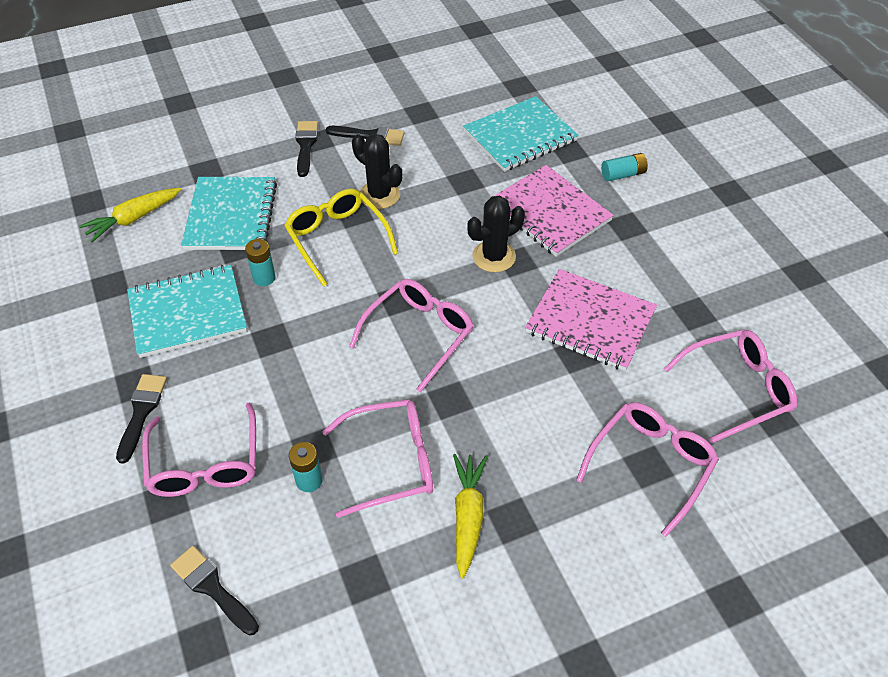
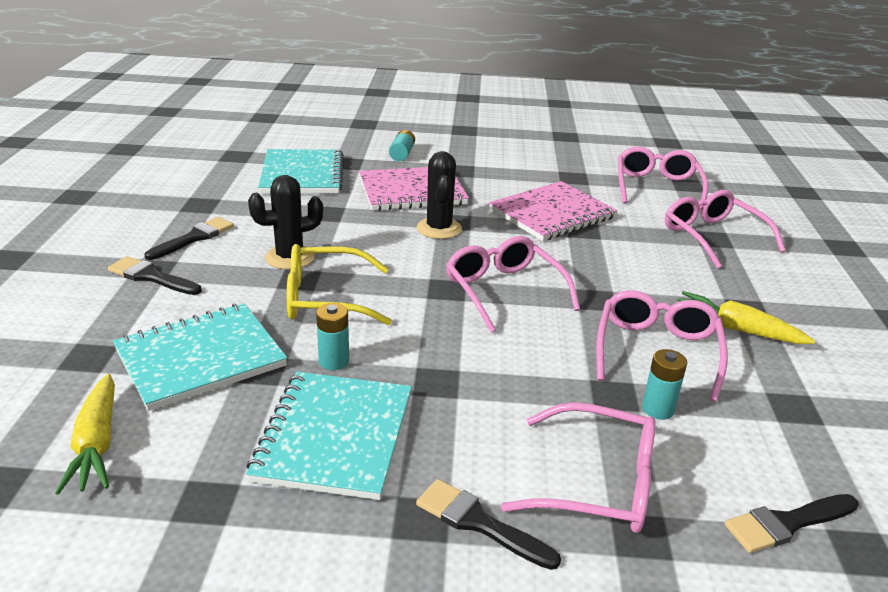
camera: 65 degrees left, 20 degrees down
turquoise notebook [181,177,277,250] -> turquoise notebook turned 60 degrees counterclockwise [113,303,287,411]

